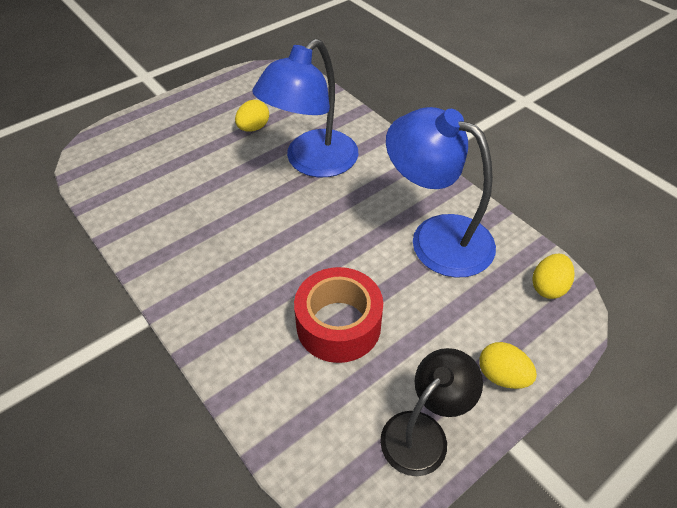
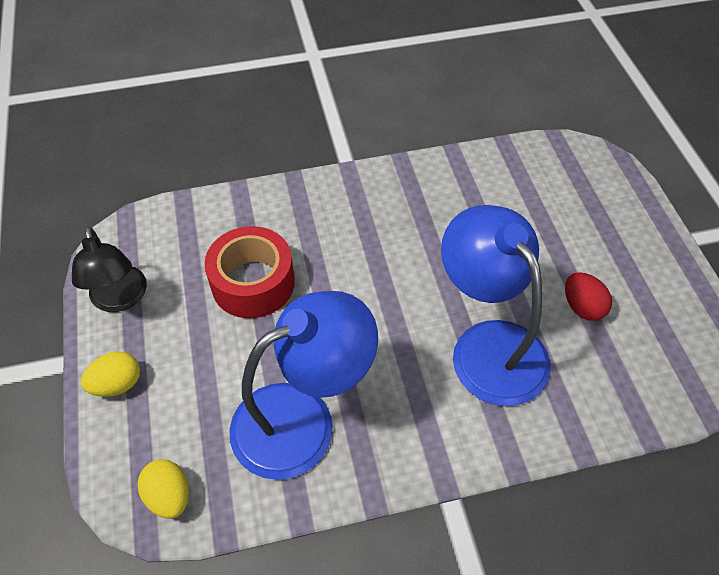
camera: 115 degrees right, 5 degrees up
yellow egg [235,100,269,132] -> red egg [565,272,612,321]

